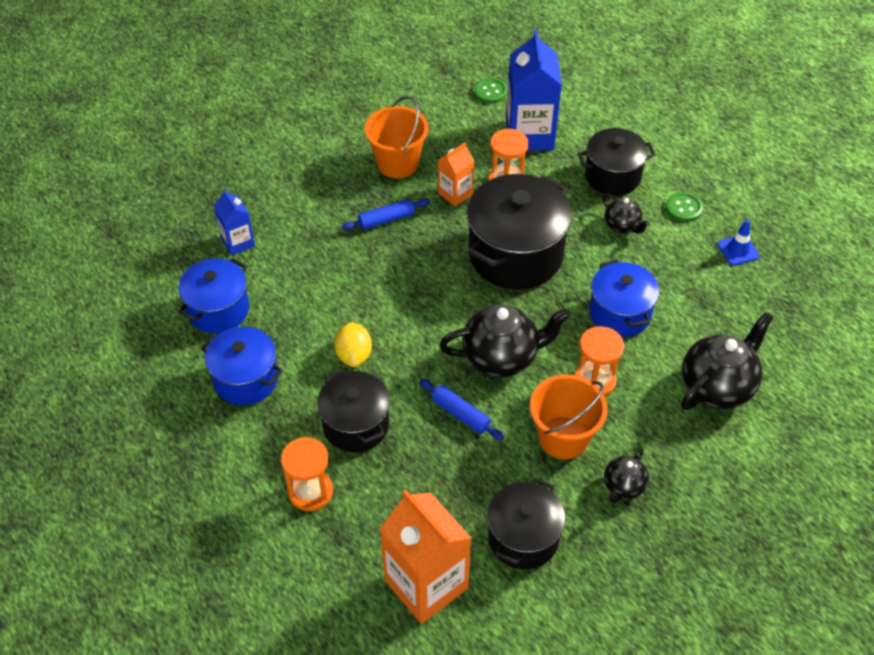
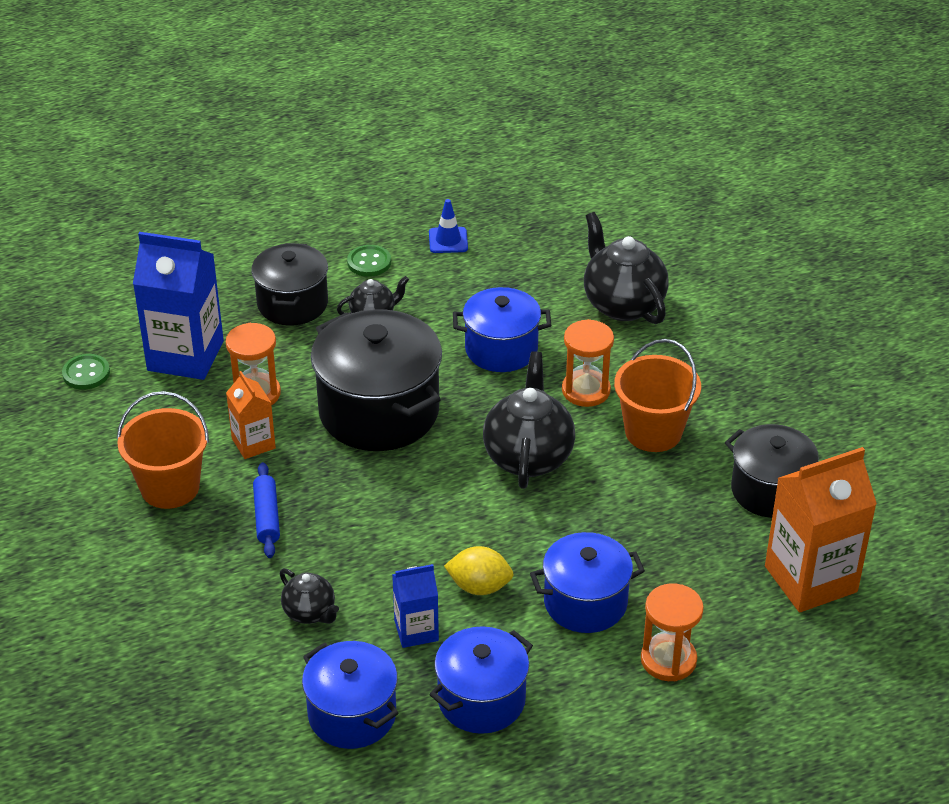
camera: 75 degrees left, 10 degrees down
blue carton [214,189,255,256] -> blue carton moved to [392,564,439,648]
black pot [317,369,390,453] -> blue pot [530,532,645,633]
blue rolling pin [420,379,504,441] -> none
black teapot [604,448,649,503] -> black teapot moved to [280,568,339,624]

